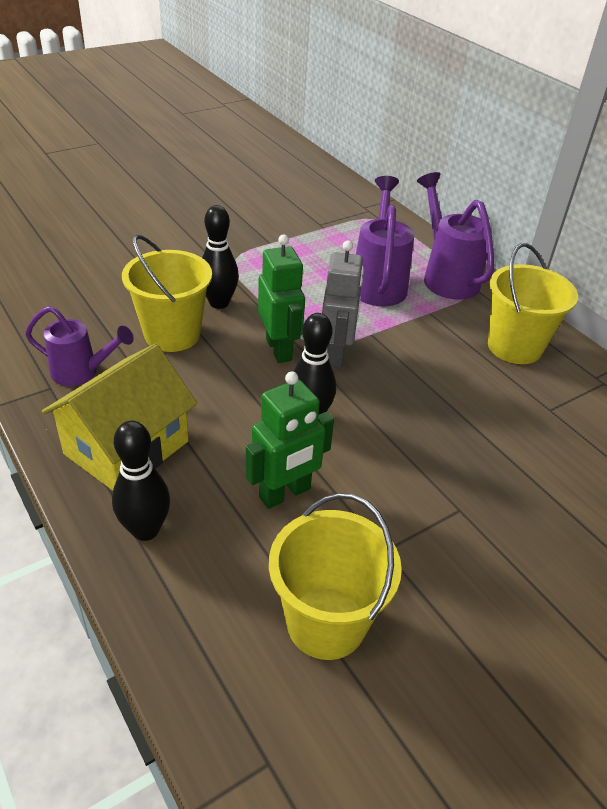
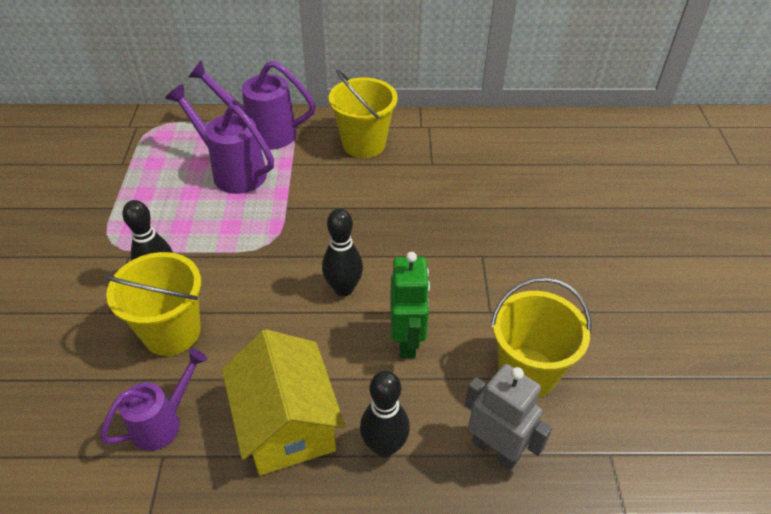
camera: 55 degrees left, 5 degrees up
green robot [258,234,305,363] -> none
grey robot [322,240,364,369] -> grey robot moved to [465,364,552,470]

